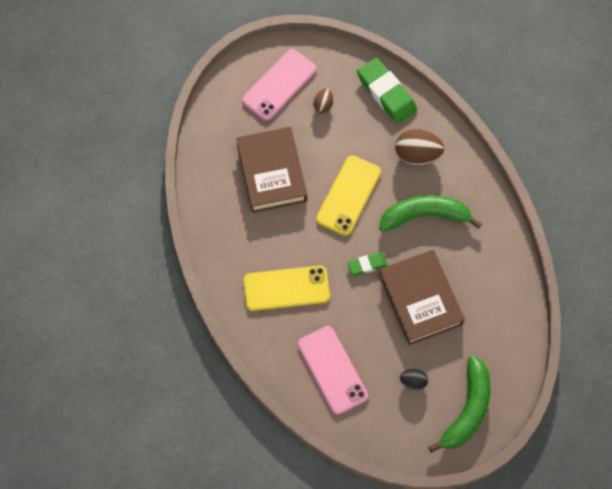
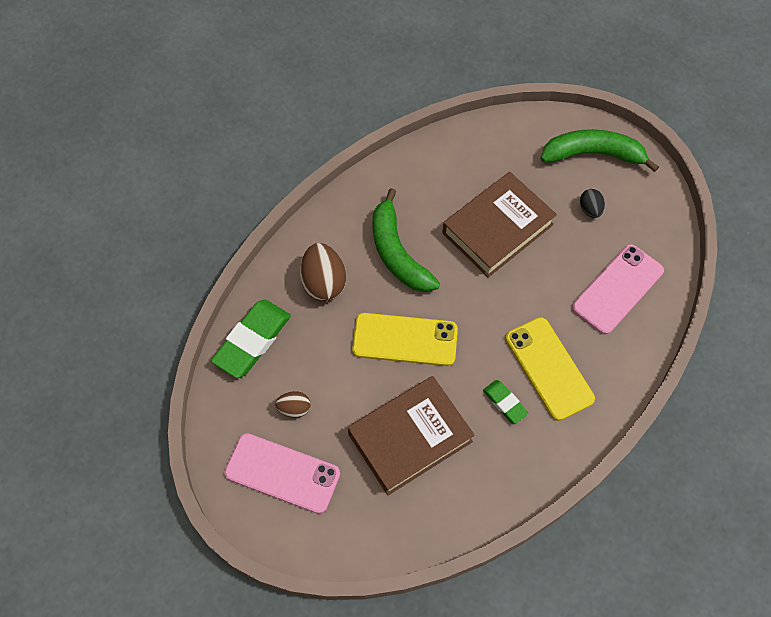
camera: 110 degrees left, 5 degrees down
green eraser [347,252,388,275] -> green eraser moved to [483,380,529,424]

